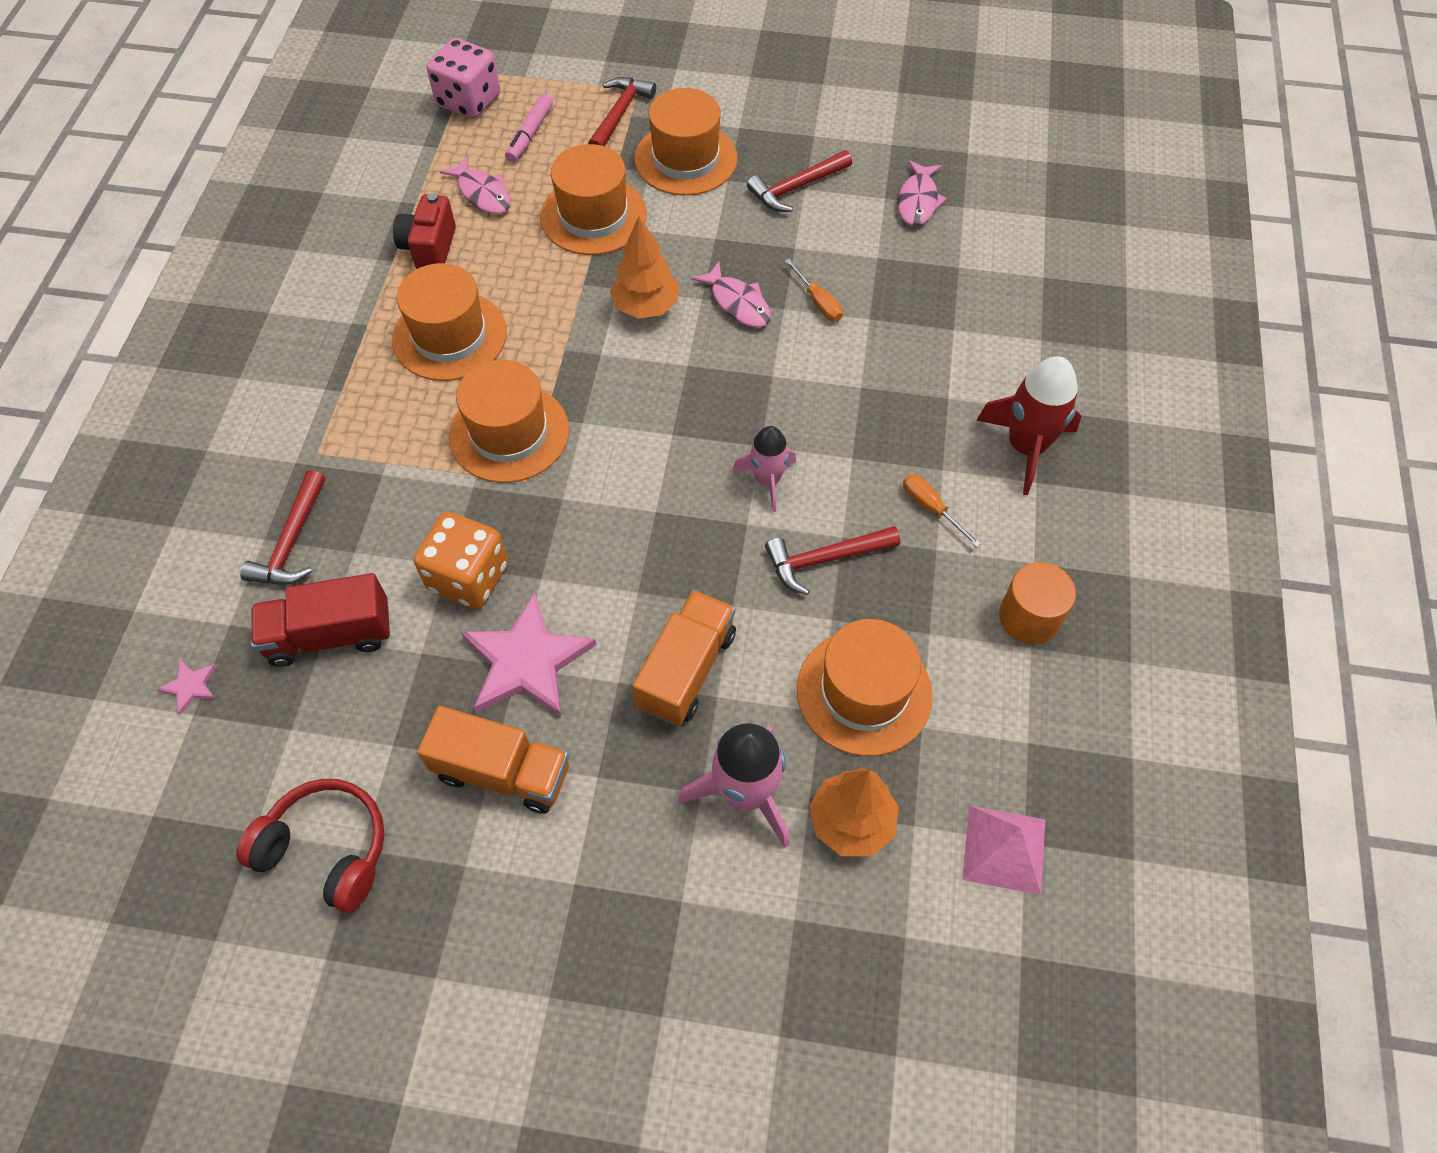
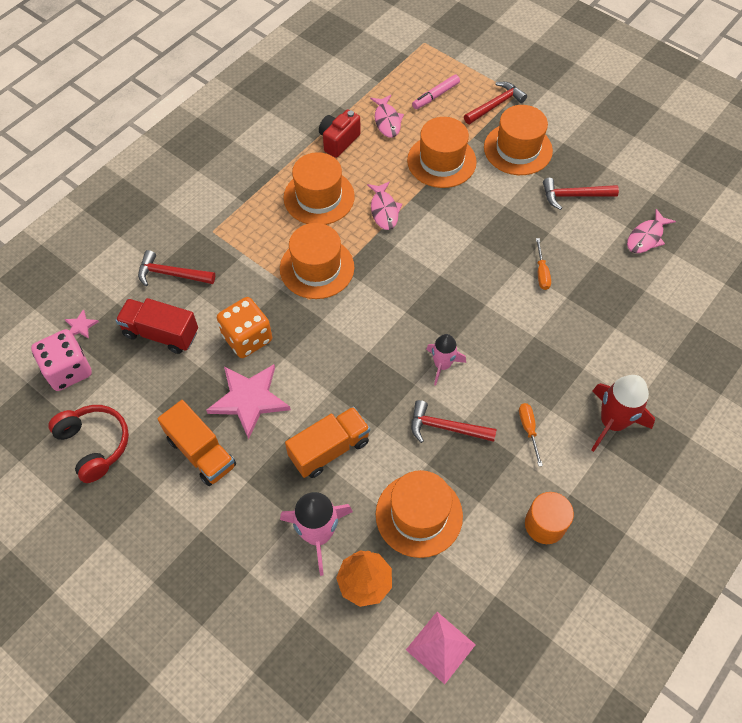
camera: 30 degrees right, 0 degrees up
red hammer [240,470,325,585] -> red hammer turned 60 degrees clockwise [138,250,215,286]
pink dice [426,38,500,119] -> pink dice moved to [31,329,92,391]
orange tree [610,216,679,318] -> none
pink fish [691,262,771,327] -> pink fish moved to [367,181,402,230]

